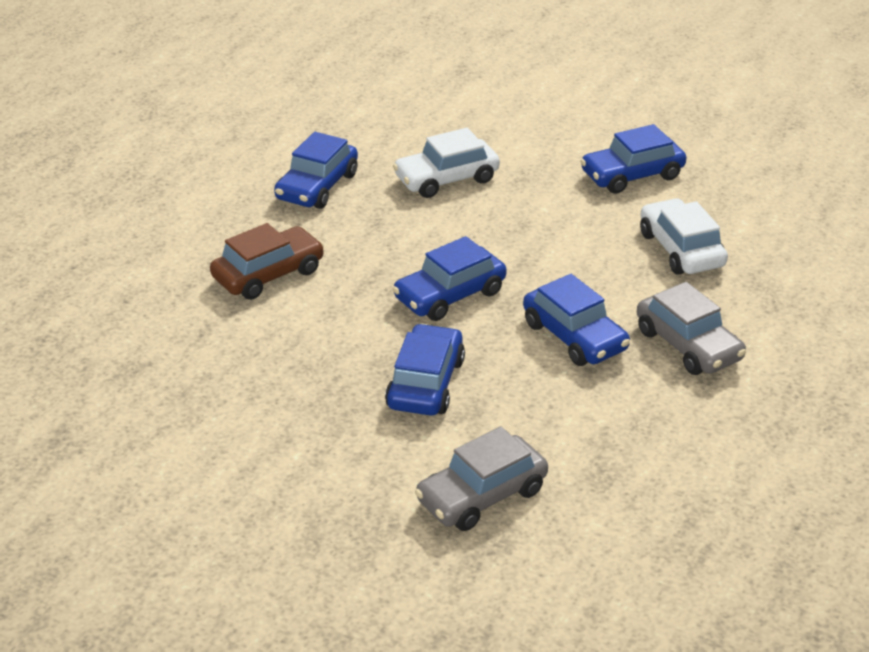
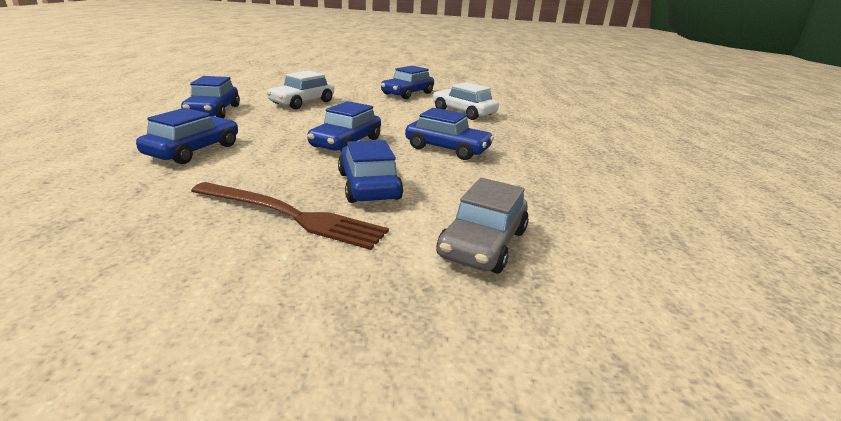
camera: 30 degrees left, 10 degrees down
brown car [210,223,324,300] -> blue car [136,108,238,164]
grey car [637,282,746,375] -> none
none -> brown fork [191,182,389,250]

